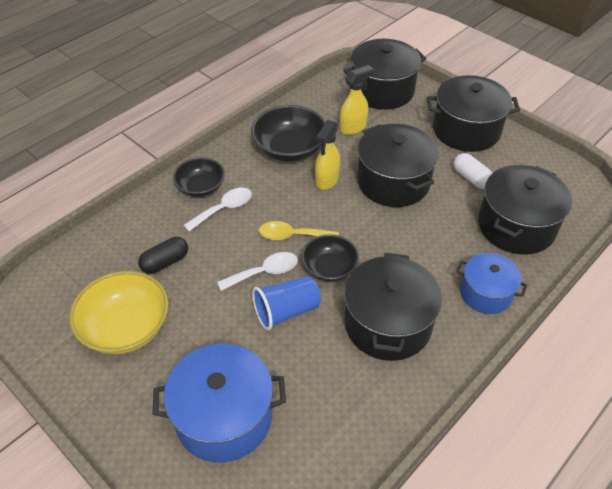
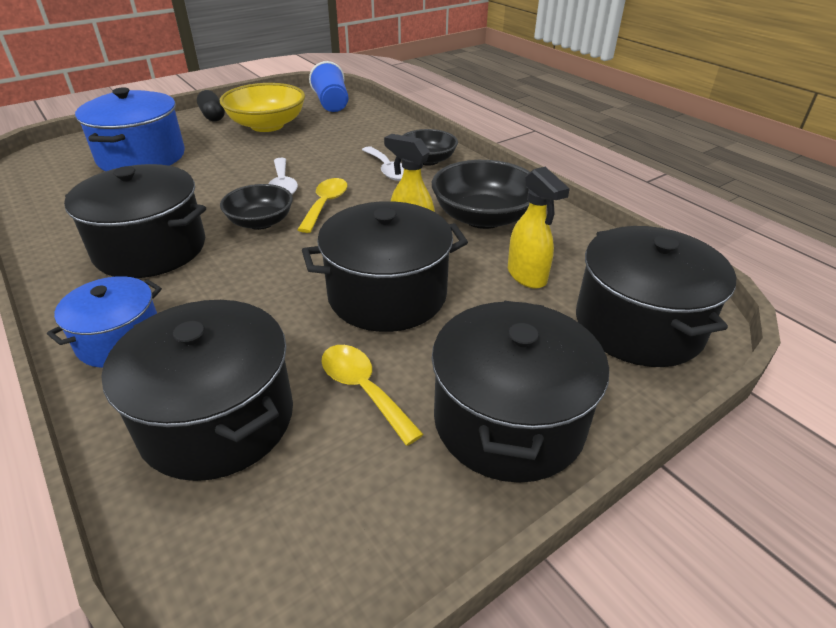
camera: 100 degrees right, 10 degrees down
black capsule [138,237,188,274] -> black capsule moved to [197,90,225,121]
blue cup [252,276,321,330] -> blue cup moved to [309,61,348,112]
white capsule [454,153,493,189] -> yellow spoon [321,345,424,446]

